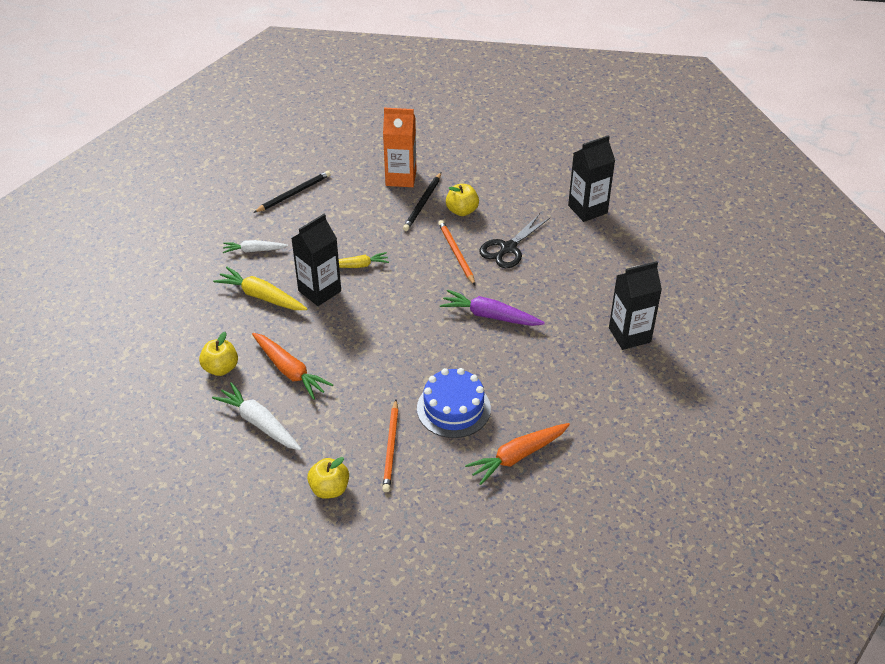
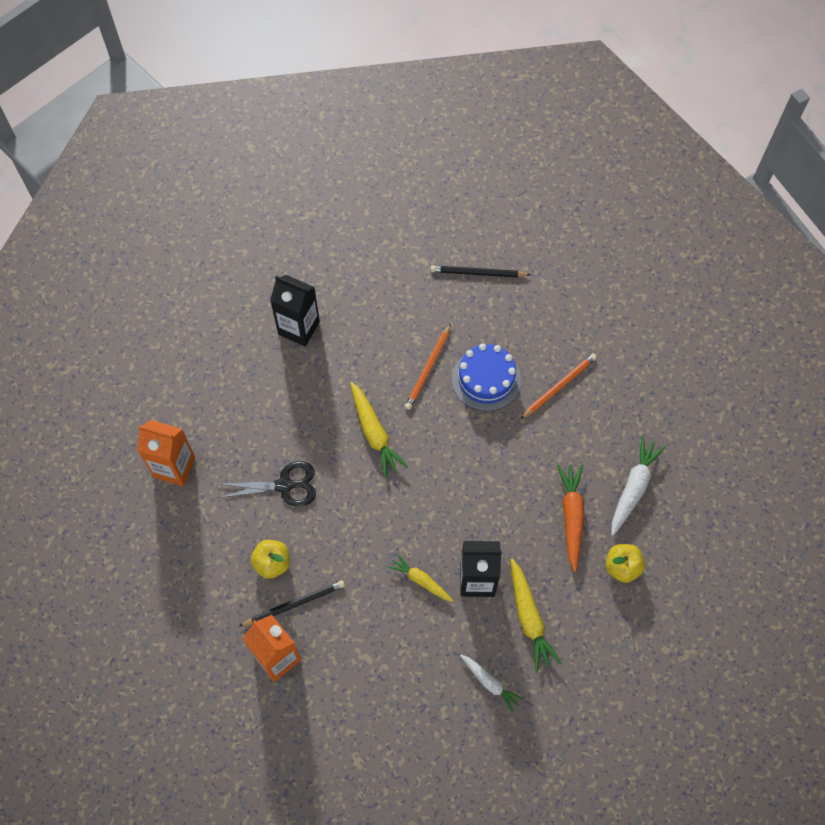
camera: 135 degrees left, 20 degrees up
white carrot [212,382,301,451] -> white carrot turned 150 degrees counterclockwise [612,436,666,536]
black pencil [253,171,331,213] -> black pencil moved to [430,265,530,277]
yellow apple [307,457,349,499] -> none
orange pencil [438,220,475,285] -> orange pencil moved to [405,323,451,410]
purple carrot [440,289,545,326] -> yellow carrot [350,382,408,478]
orange carrot [465,423,570,485] -> none
black carton [568,135,615,222] -> orange carton [137,420,195,486]

